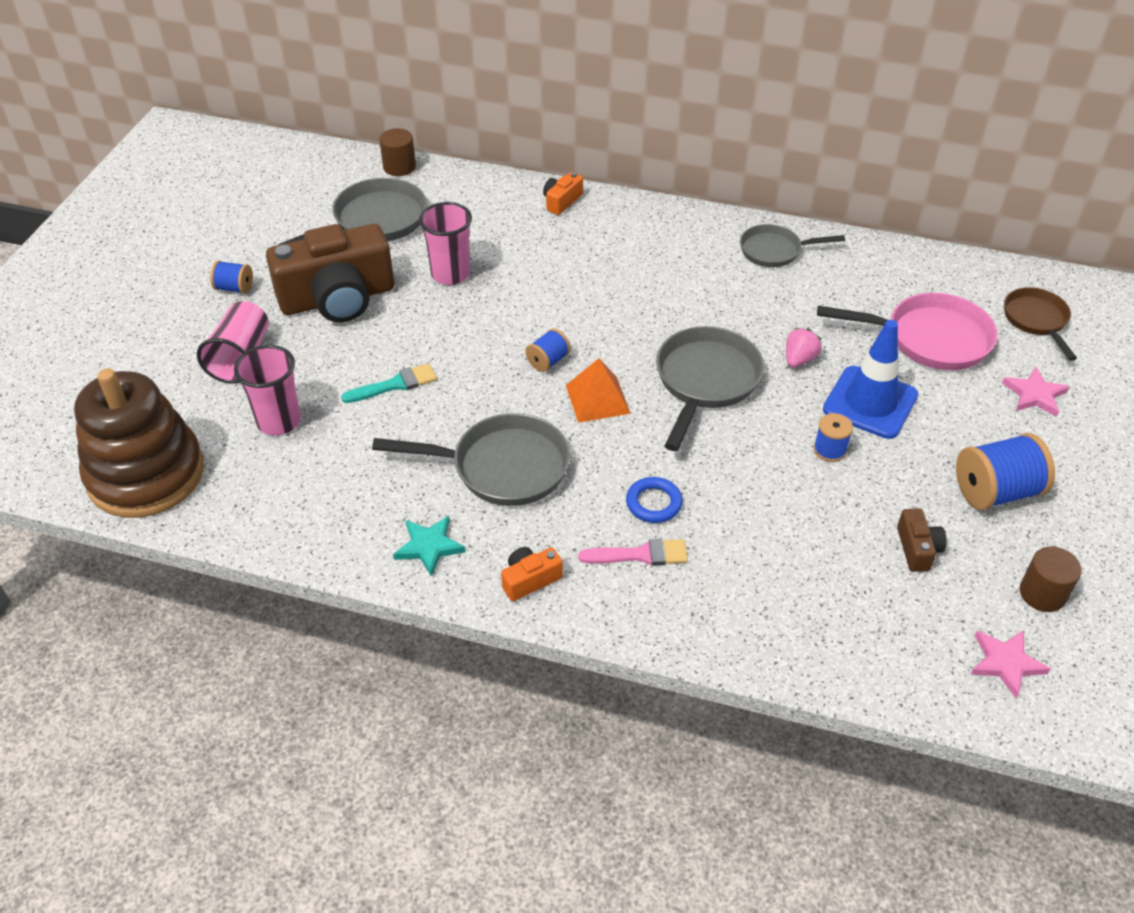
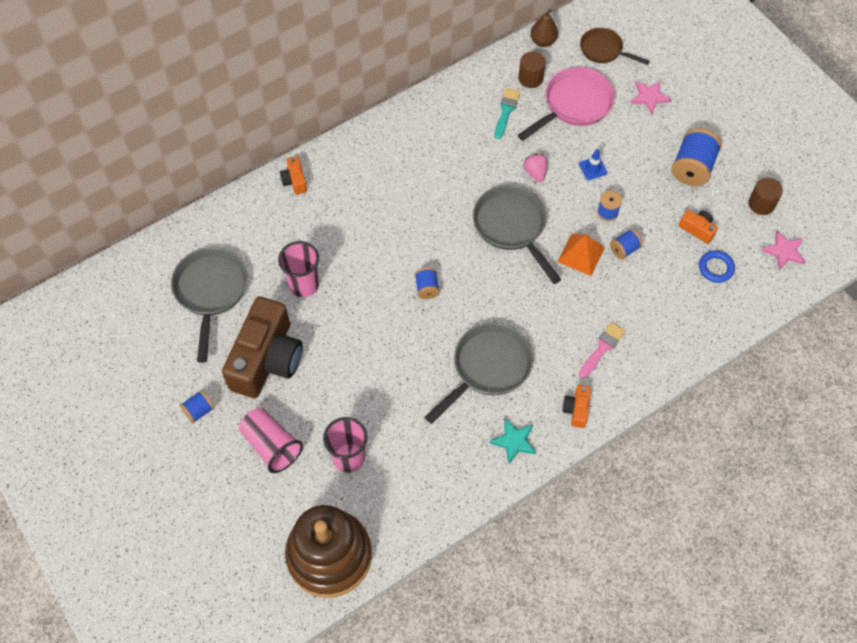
camera: 50 degrees left, 15 degrees up
turquoise brush [341,363,437,403] -> turquoise brush moved to [495,88,520,139]
brown cylinder [379,128,416,176] -> brown cylinder moved to [518,52,546,88]
orange pyramid [566,358,631,423] -> orange pyramid moved to [557,234,605,276]
blue ring [626,477,683,523] -> blue ring moved to [699,250,735,283]
grey pan [740,224,845,267] -> none
blue traffic cone [823,320,918,439] -> blue traffic cone [579,149,607,180], size x0.45
brown camera [897,509,947,572] -> orange camera [679,210,718,244]
none -> brown pear [530,9,558,47]
none -> blue spool [610,229,643,259]

